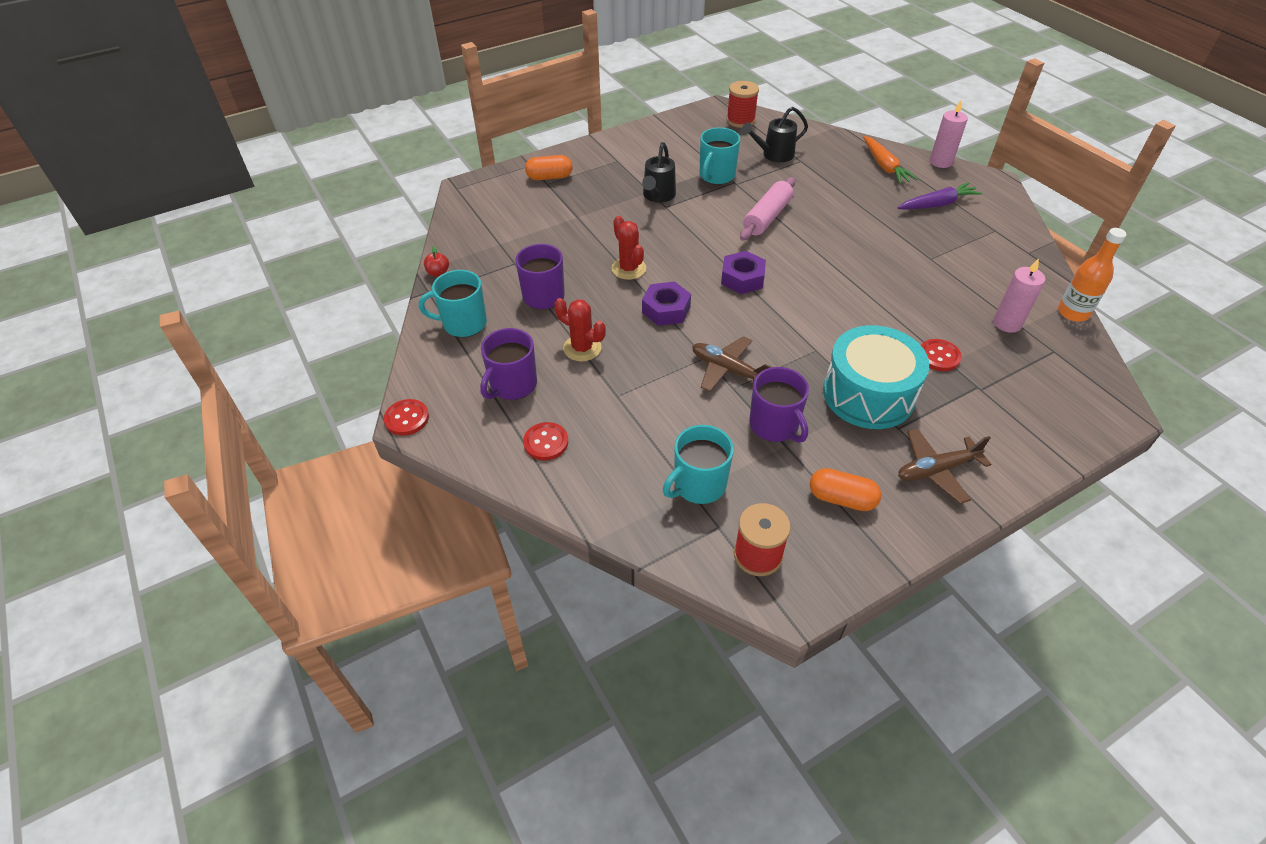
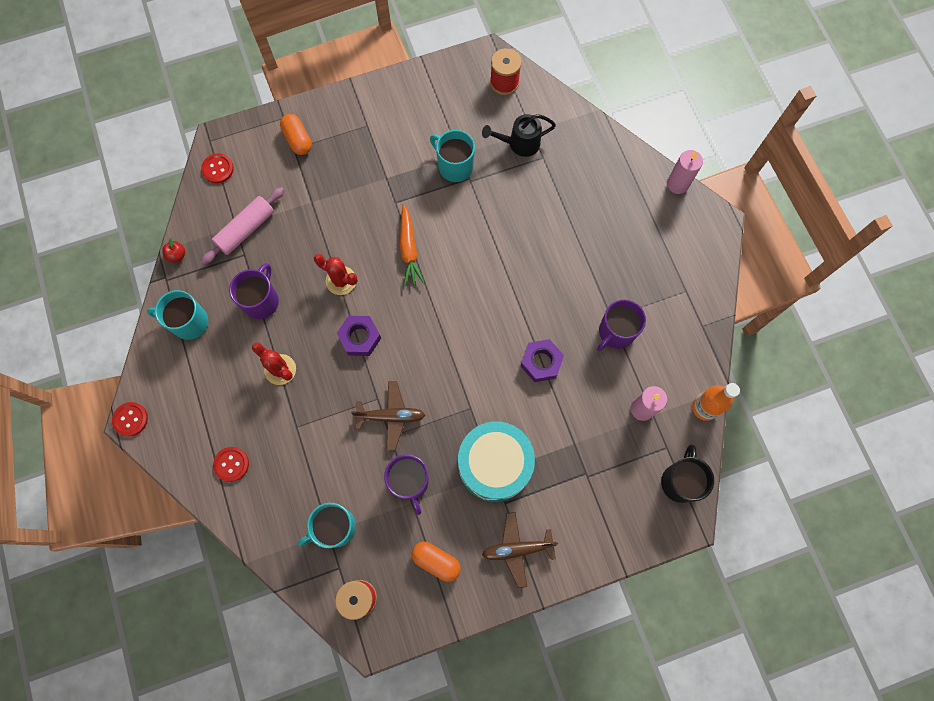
camera: 10 degrees right, 25 degrees up
purple mug [480,328,537,400] -> purple mug moved to [597,299,646,352]
orange capsule [525,155,572,180] -> orange capsule turned 60 degrees clockwise [280,114,312,155]
red cactus [612,216,646,280] -> red cactus turned 45 degrees counterclockwise [314,254,358,295]
black watering can [642,142,676,203] -> none
brown plane [692,336,772,392] -> brown plane turned 135 degrees clockwise [351,381,425,451]
turquoise mug [700,127,740,185] -> turquoise mug turned 90 degrees clockwise [430,130,475,182]
purple nut [721,251,766,294] -> purple nut moved to [521,339,564,382]
pink rolling pin [740,177,796,241] -> pink rolling pin moved to [201,187,284,265]
orange carrot [863,136,918,184] -> orange carrot moved to [400,204,425,286]
purple carrot [897,182,982,210] -> none
red button [921,339,962,371] -> red button moved to [201,154,234,183]
none -> black mug [661,445,714,503]

